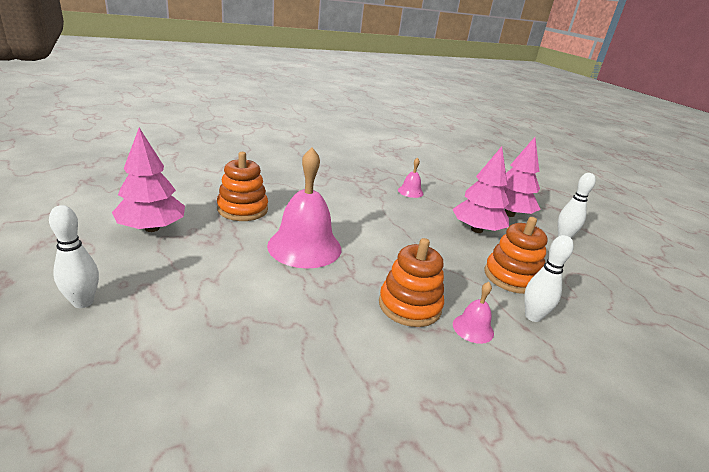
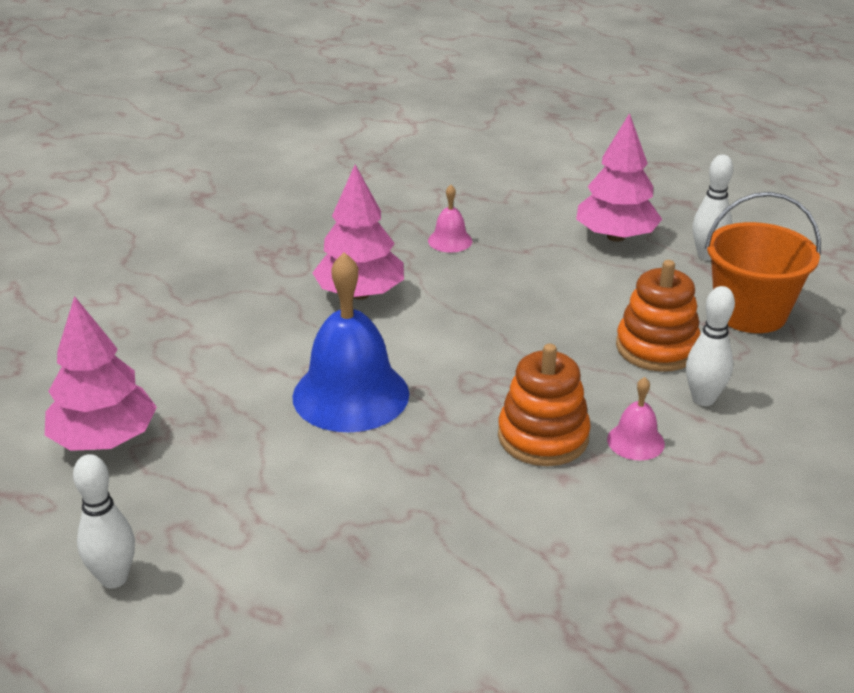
camera: 15 degrees left, 5 degrees up
orange stacking toy [217,152,268,221] -> none
pink bell [267,147,341,268] -> blue bell [292,252,409,432]
pink tree [452,146,509,233] -> pink tree moved to [313,164,404,300]
none -> orange bucket [705,192,821,333]

